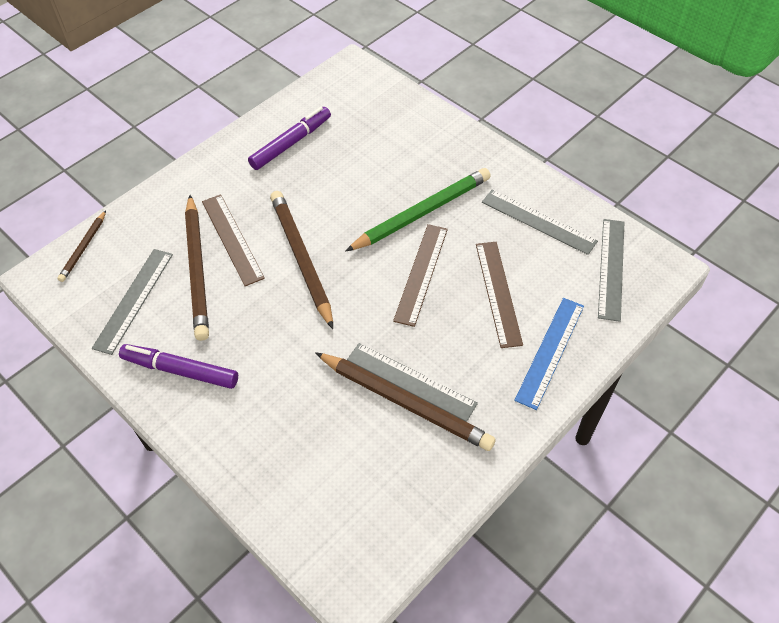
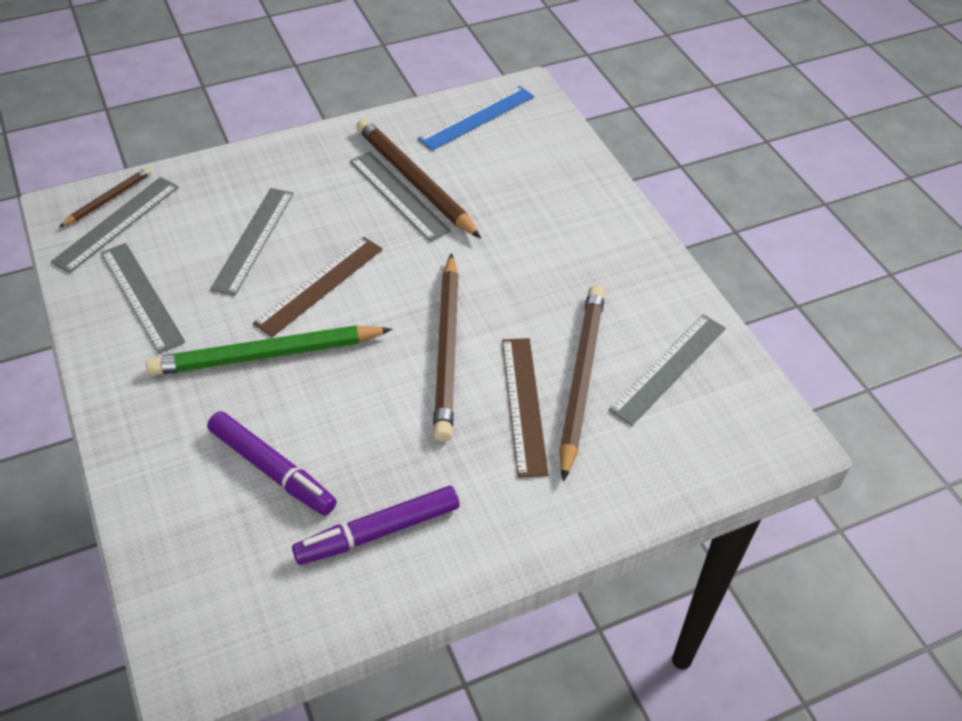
camera: 160 degrees left, 5 degrees down
brown pencil [57,210,106,282] -> brown pencil moved to [59,167,152,227]
purple marker [119,344,238,389] -> purple marker moved to [207,411,337,516]
brown ruler [476,242,523,348] -> grey ruler [210,188,294,296]
blue ruler [514,298,584,410] -> blue ruler moved to [417,86,534,151]

